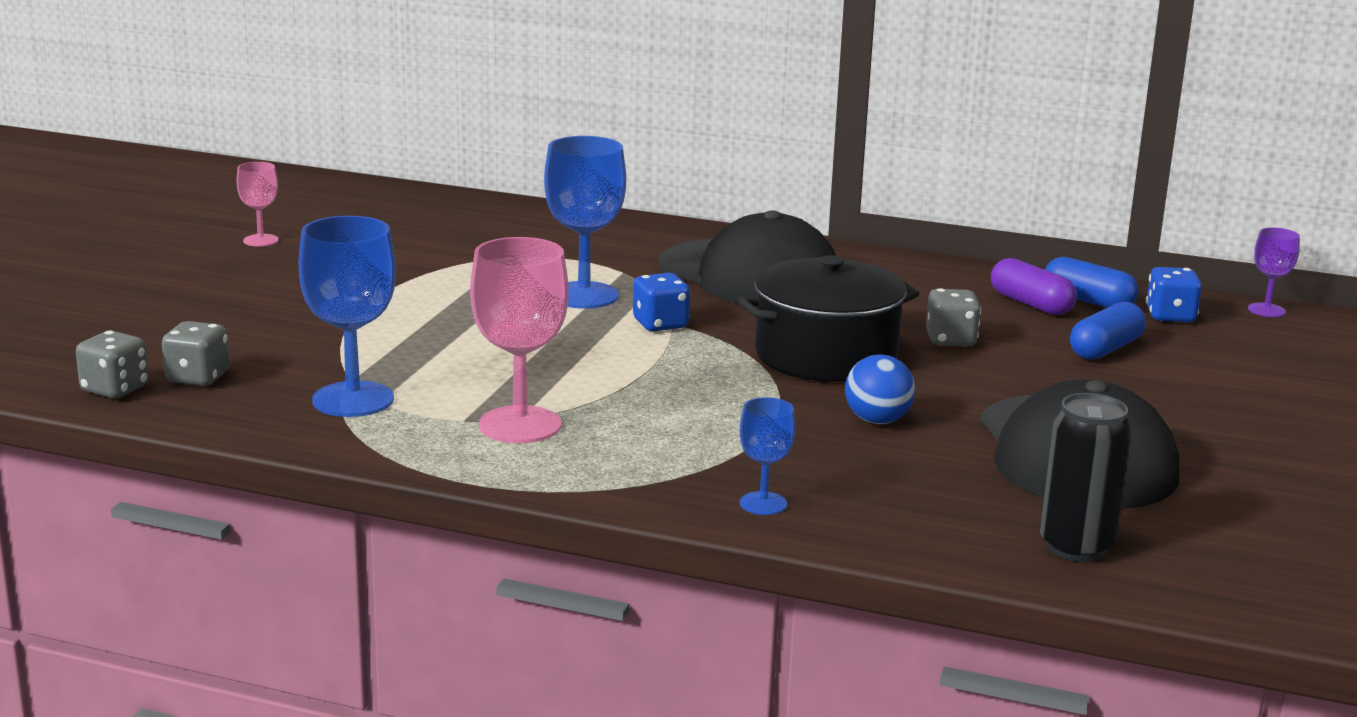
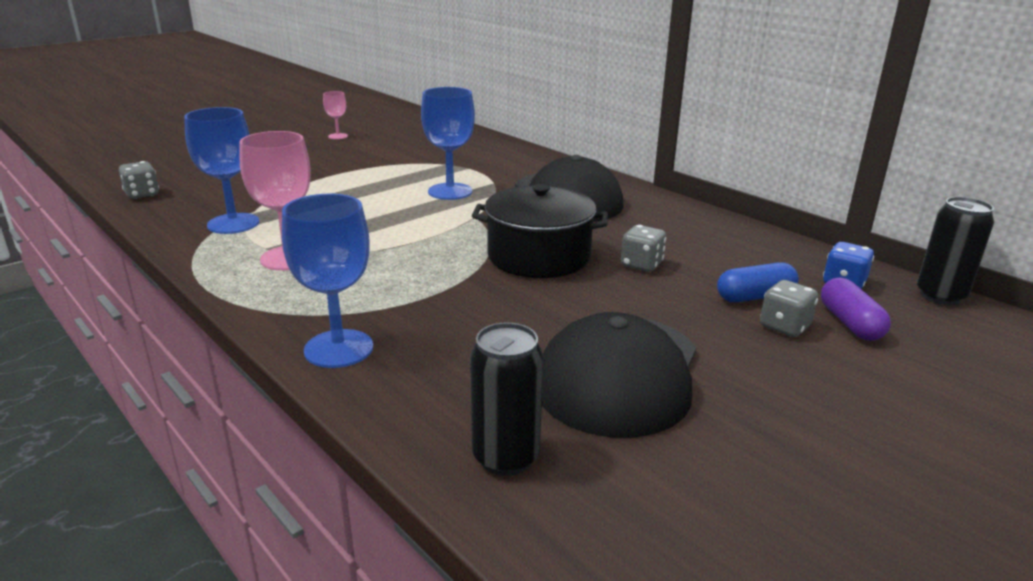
camera: 30 degrees right, 5 degrees up
grey dice [162,321,229,386] -> grey dice moved to [760,280,818,337]
blue dice [633,273,690,332] -> none
blue goblet [740,397,795,515] -> blue goblet [282,194,373,368], size x1.89
blue ball [845,355,915,424] -> none
purple capsule [991,258,1077,315] -> purple capsule moved to [821,278,891,341]
blue capsule [1045,257,1139,308] -> none
purple goblet [1248,227,1300,317] -> black can [917,197,994,305]

